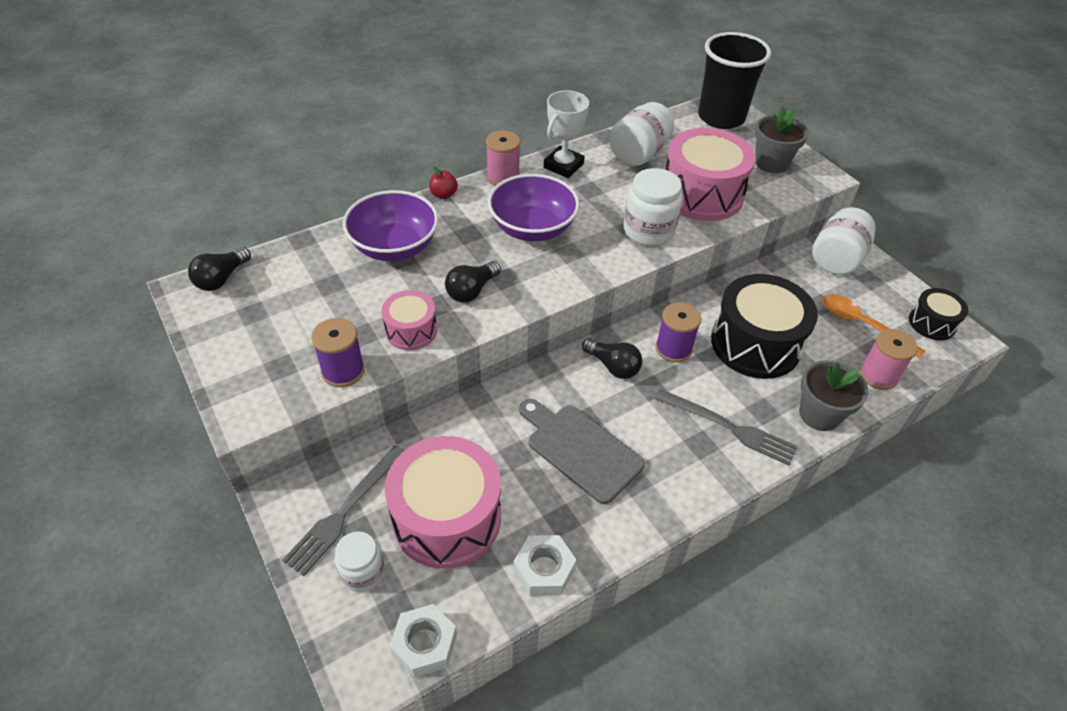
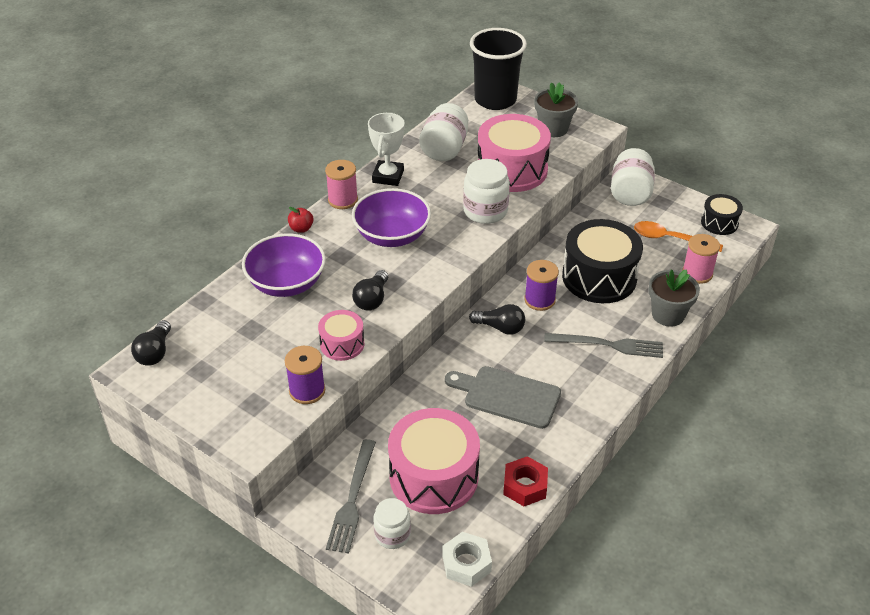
camera: 20 degrees left, 5 degrees down
white nut [514,535,576,596] -> red nut [503,456,548,506]

